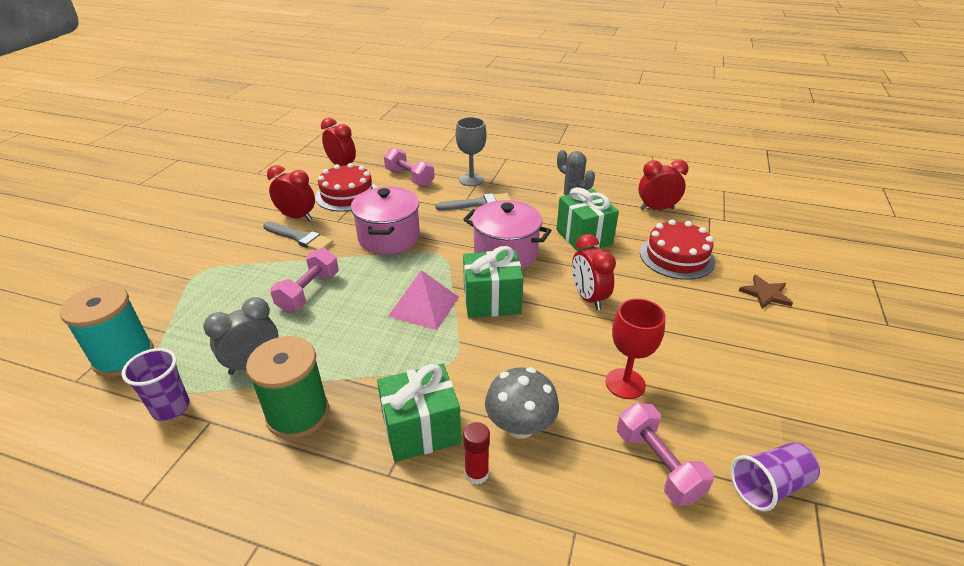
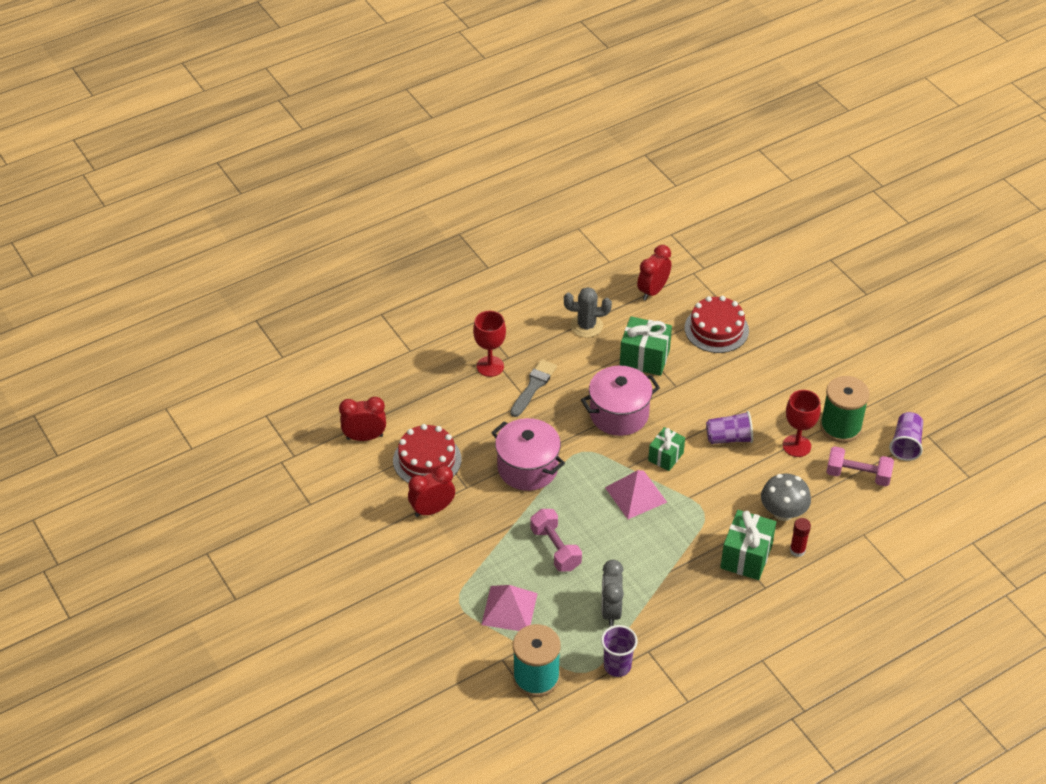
camera: 50 degrees left, 10 degrees up
green spool [246,336,329,439] -> green spool moved to [820,376,870,443]
grey brush [263,222,333,250] -> none
pink dumbbell [384,147,435,187] -> none
grey goblet [456,117,487,186] -> red goblet [473,311,506,377]
green gift [463,246,524,318] -> green gift [648,427,685,471], size x0.64
red clock [572,234,616,310] -> none
brown star [739,275,793,309] -> none
none -> pink pyramid [481,585,538,631]
none -> purple cup [706,411,753,444]

